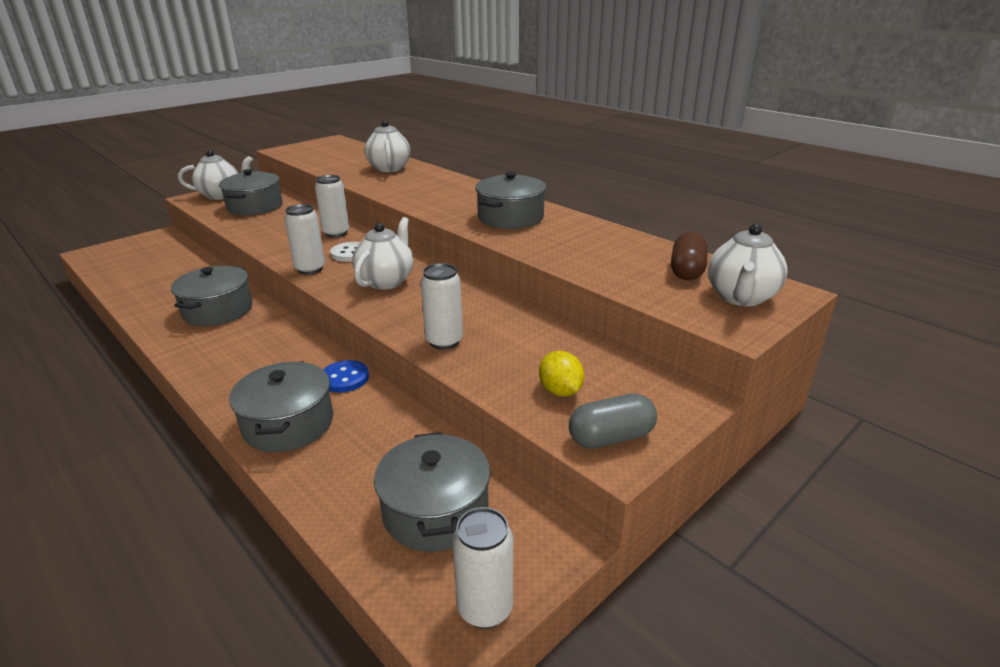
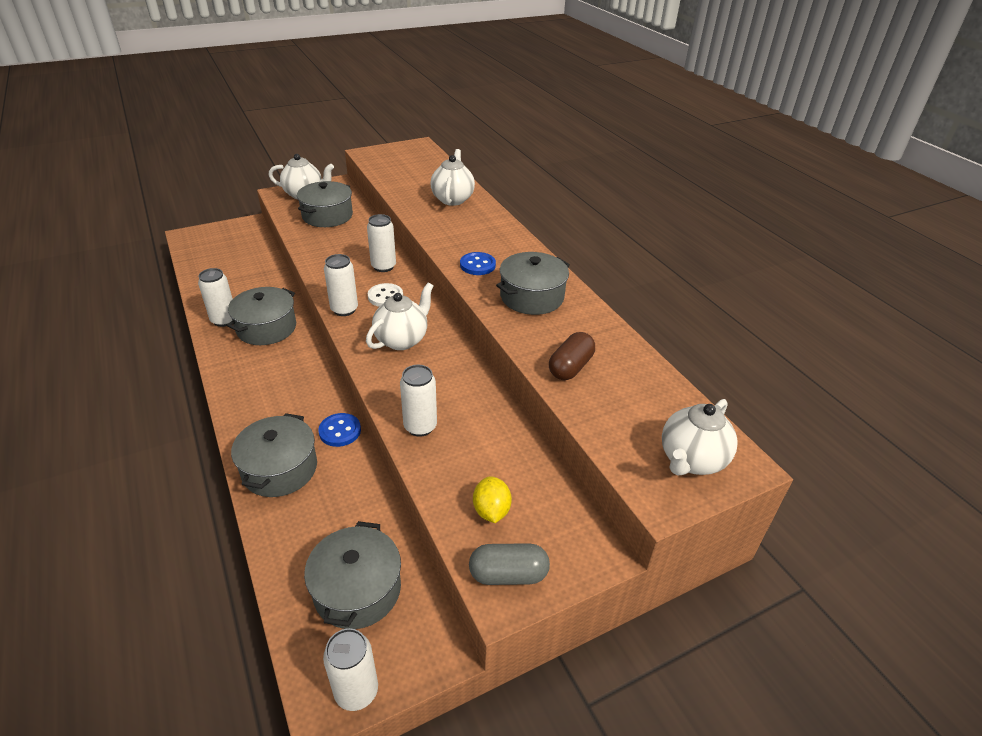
camera: 15 degrees right, 10 degrees up
brown capsule [671,232,708,280] -> brown capsule moved to [549,332,595,380]
none -> white can [198,268,233,327]
none -> blue button [460,252,496,275]

